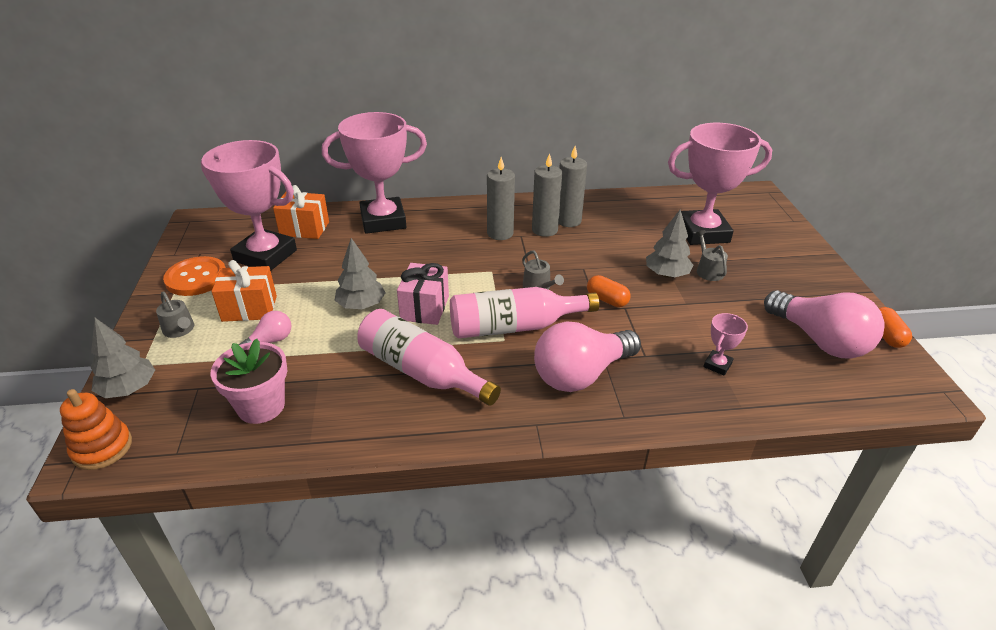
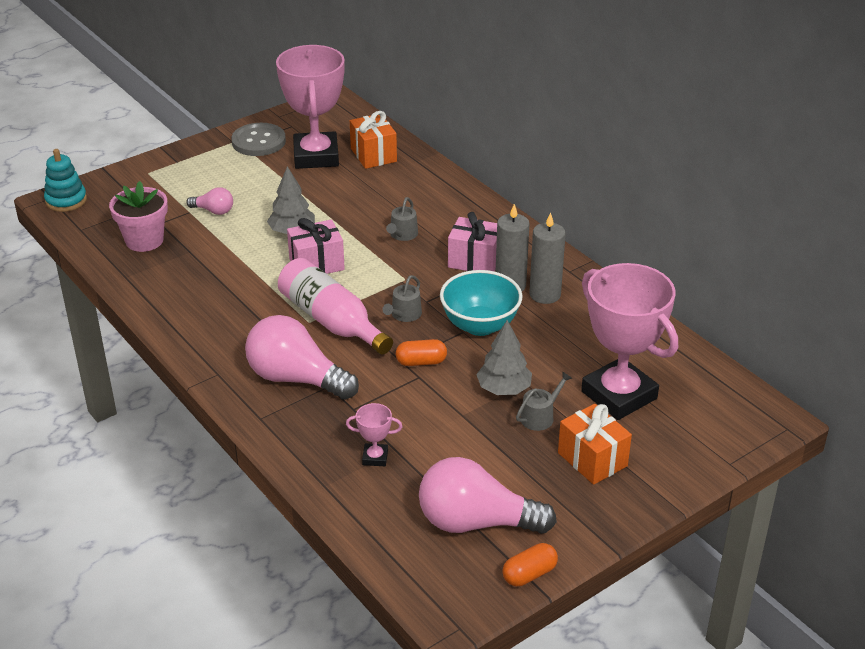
camera: 60 degrees right, 0 degrees up
orange stacking toy [60,389,132,470] -> turquoise stacking toy [44,149,87,212]
grey tree [90,318,155,398] -> none
grey watering can [156,292,194,338] -> grey watering can moved to [386,197,418,241]
orange button [163,256,226,296] -> grey button [231,123,286,156]
orange gift [212,260,277,322] -> orange gift moved to [558,404,632,485]
pink trophy [322,112,427,234] -> none
pink bottle [357,309,501,406] -> none
grey candle [487,157,515,240] -> pink gift [448,212,497,272]
orange capsule [587,275,631,307] -> orange capsule turned 75 degrees clockwise [396,339,447,366]
pink light bulb [764,290,885,359] -> pink light bulb turned 75 degrees clockwise [419,457,557,534]
none -> turquoise bowl [440,270,522,336]

